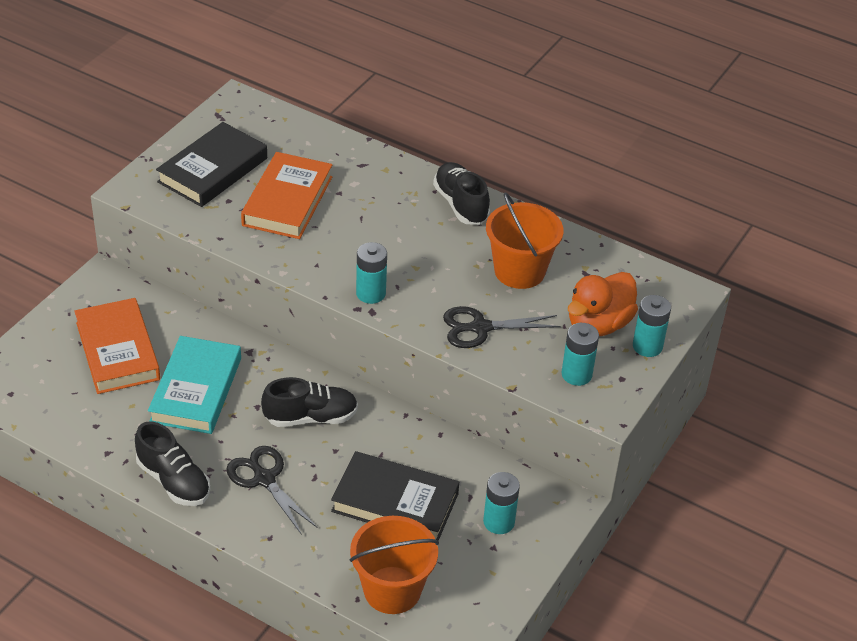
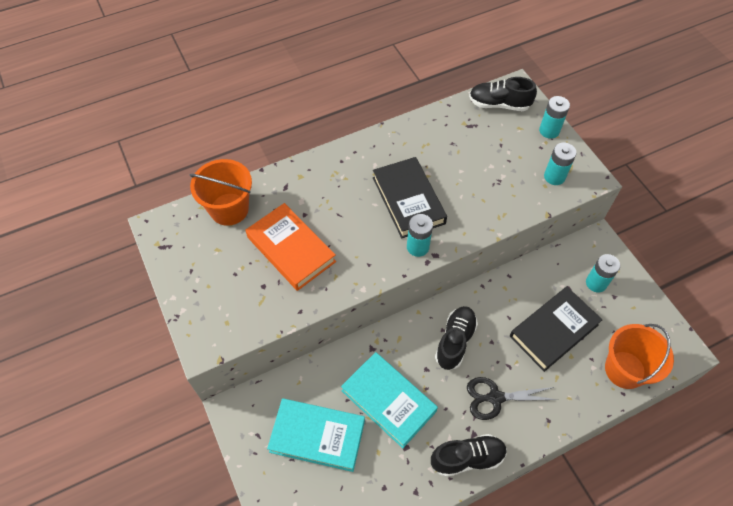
camera: 55 degrees left, 15 degrees up
orange book [74,298,160,394] -> turquoise book [267,398,365,472]
black book [156,122,267,207] -> black book moved to [373,157,447,238]
black shoe [433,162,490,225] -> black shoe moved to [469,77,537,111]
black scissors [443,306,561,348] -> none
orange bucket [486,192,564,289] -> orange bucket moved to [190,159,252,226]
orange duck [568,272,638,336] -> none

